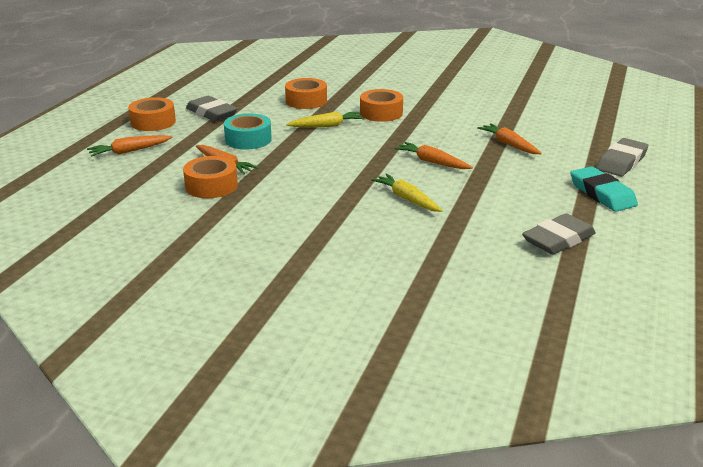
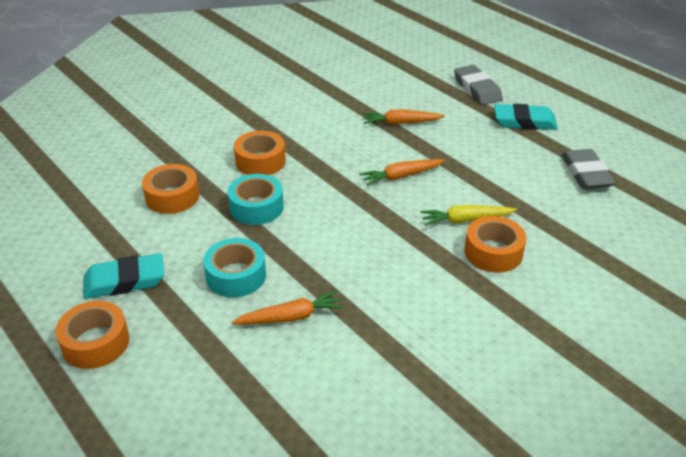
camera: 60 degrees left, 10 degrees up
orange carrot [87,135,173,157] -> none
orange tape [183,156,238,198] -> orange tape moved to [464,216,526,273]
grey eraser [186,96,238,121] -> turquoise eraser [83,253,165,299]
yellow carrot [286,112,364,127] -> turquoise tape [227,174,284,225]

